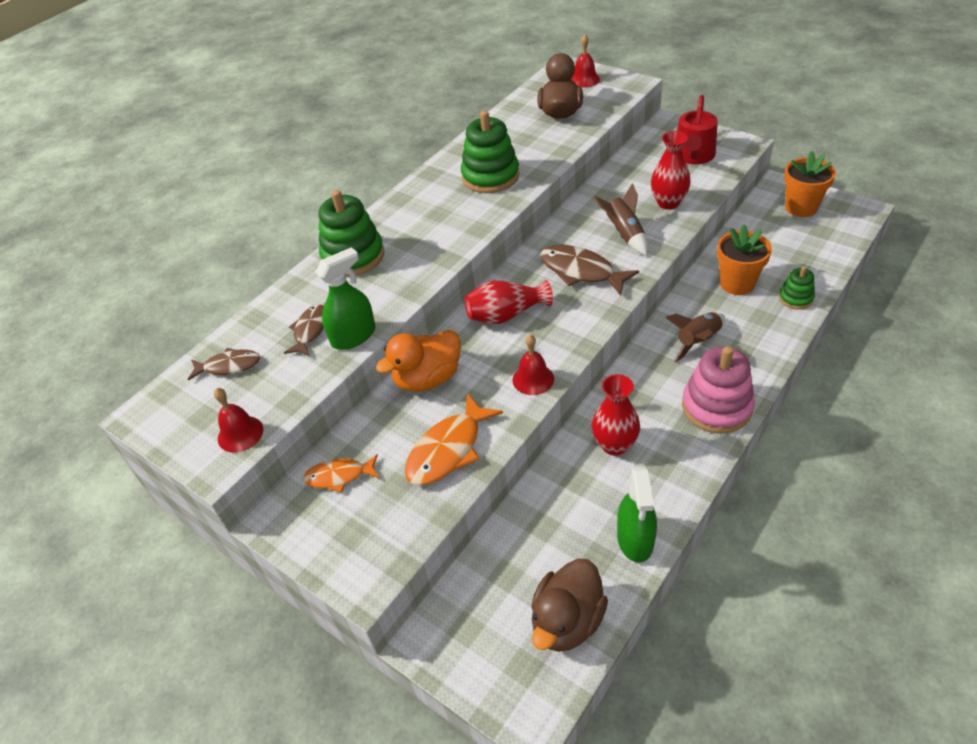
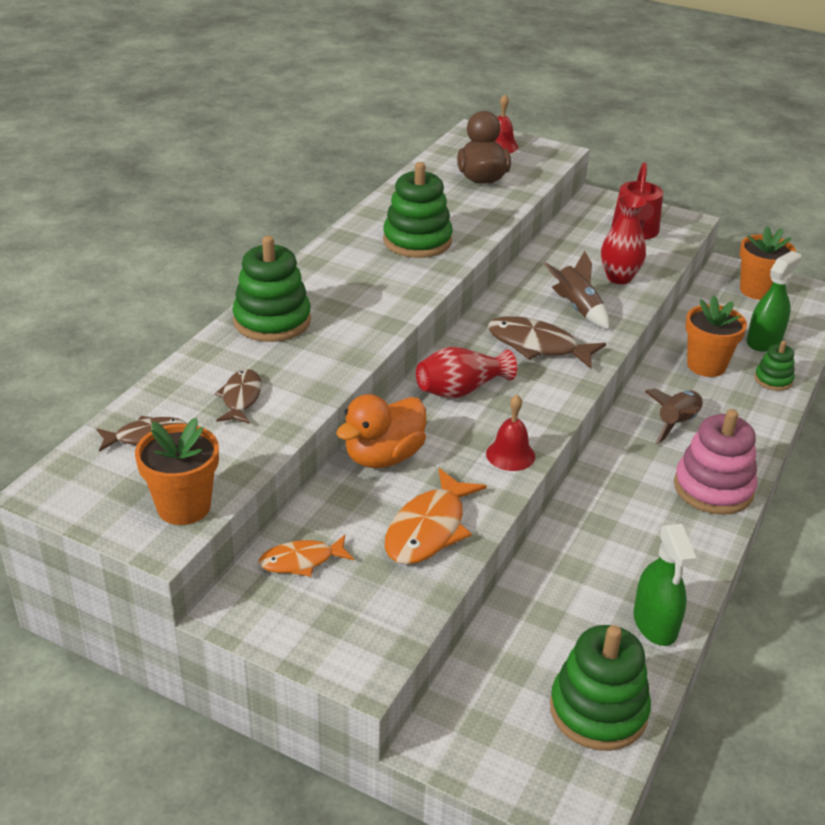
camera: 15 degrees left, 10 degrees down
red bell [214,388,263,453] -> orange flower pot [135,418,219,525]
green spray bottle [315,247,375,350] -> green spray bottle moved to [747,251,802,351]
brown duck [531,558,608,652] -> green stacking toy [550,625,651,751]
red vase [592,374,640,456] -> none

